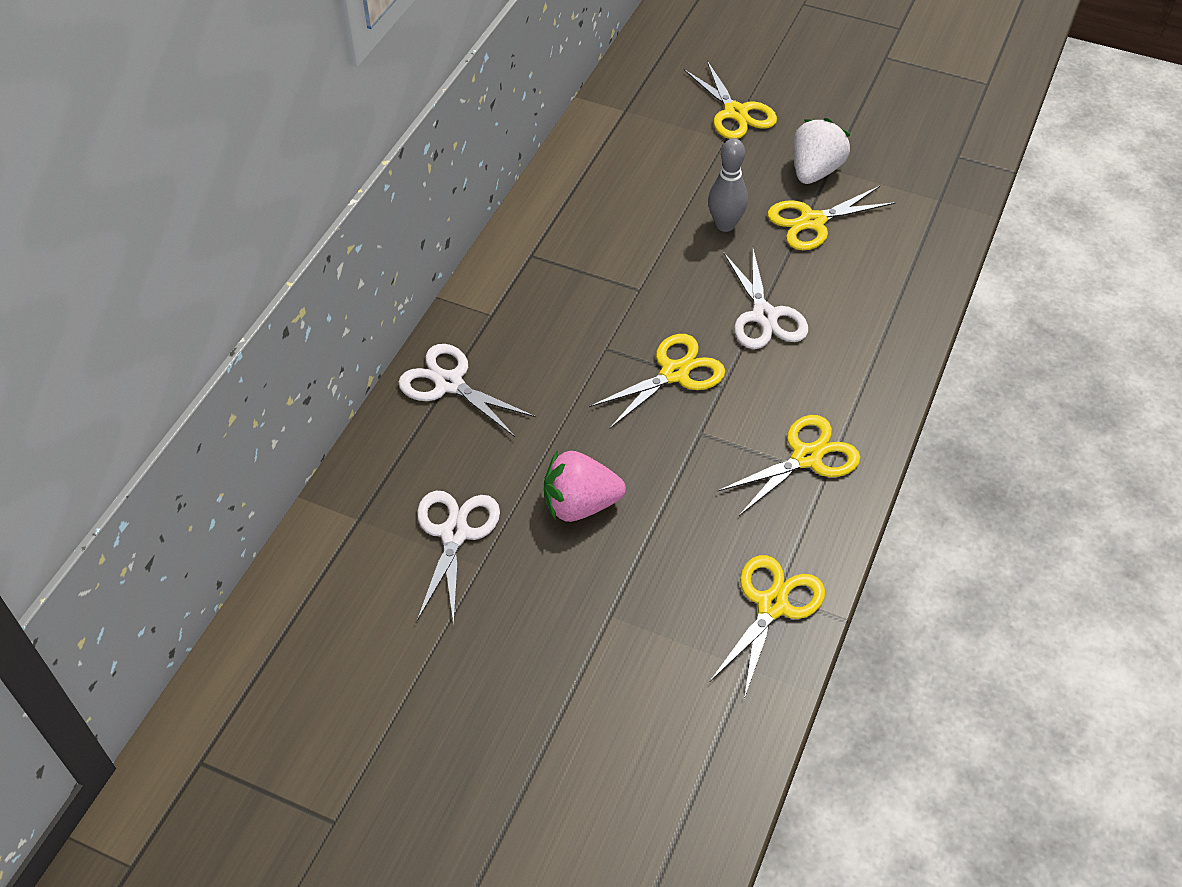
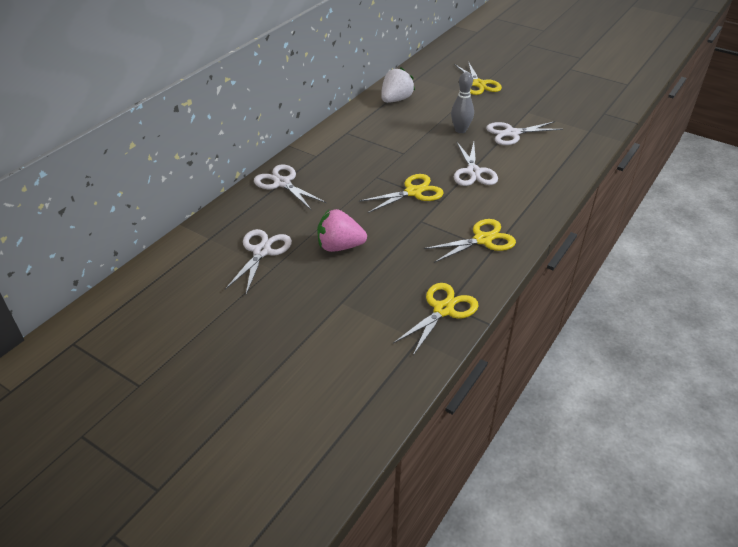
camera: 10 degrees right, 10 degrees down
yellow scissors [768,186,896,250] -> white scissors [486,121,563,145]
white strawberry [793,118,850,184] -> white strawberry moved to [381,67,415,103]

